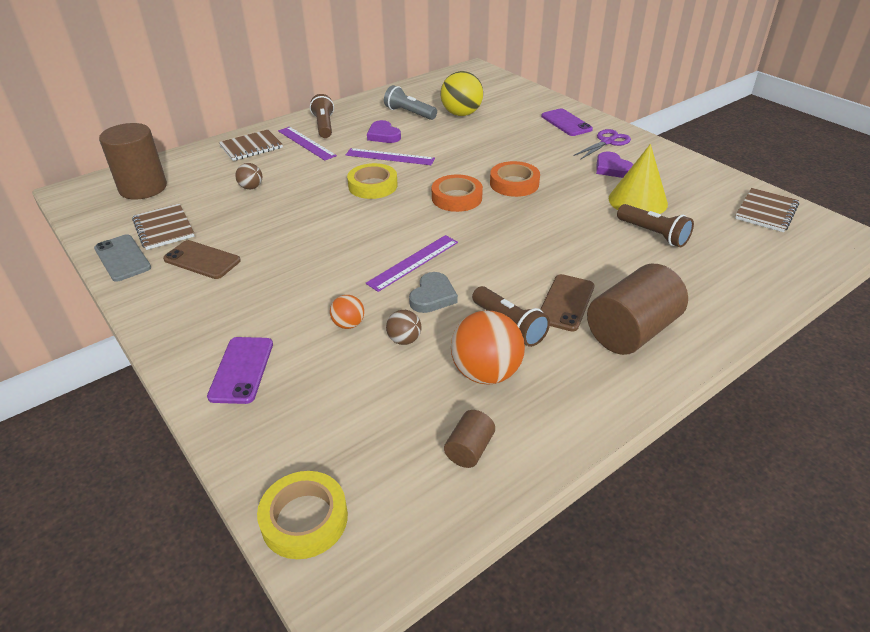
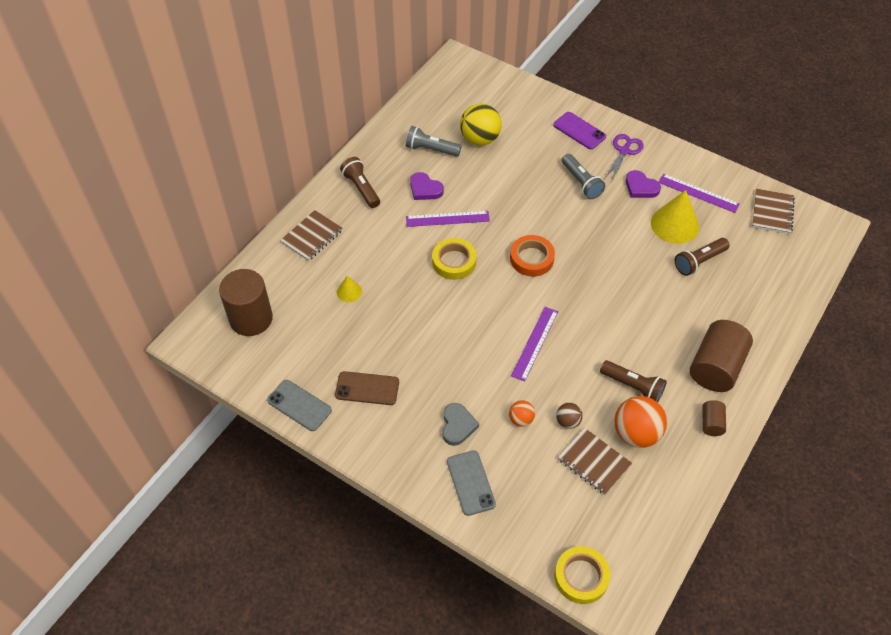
camera: 20 degrees left, 15 degrees up
brown notebook [132,203,195,250] -> brown notebook moved to [558,428,632,495]
purple phone [207,337,273,404] -> grey phone [447,450,496,516]
brown ball [235,163,262,189] -> yellow cone [337,276,362,302]
purple ruler [278,127,337,161] -> purple ruler moved to [659,174,740,213]
grey heart [409,272,458,313] -> grey heart moved to [442,403,479,446]
brown cylinder [444,410,495,468] -> brown cylinder moved to [702,400,726,436]
orange tape [490,161,540,197] -> none
brown phone [540,274,595,332] -> none
brown flashlight [617,204,694,247] -> brown flashlight turned 120 degrees clockwise [675,238,730,276]
none -> grey flashlight [562,154,605,199]

